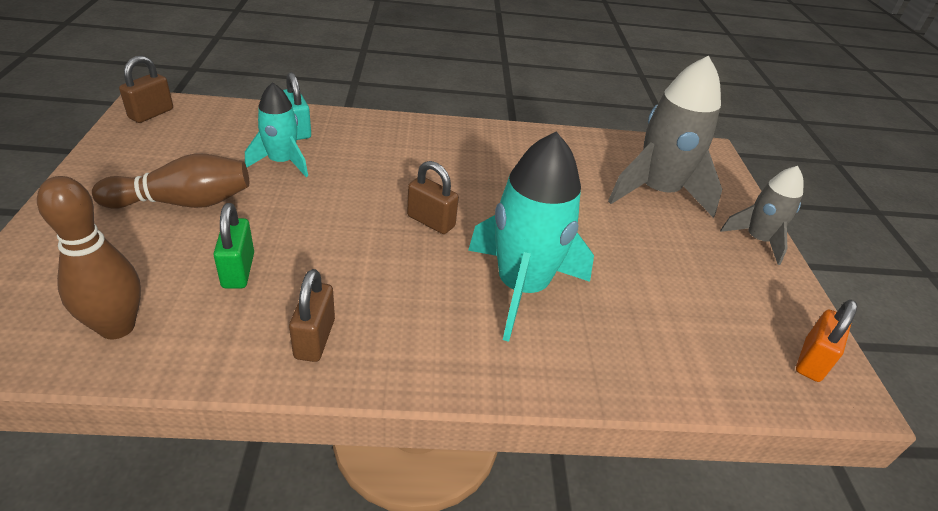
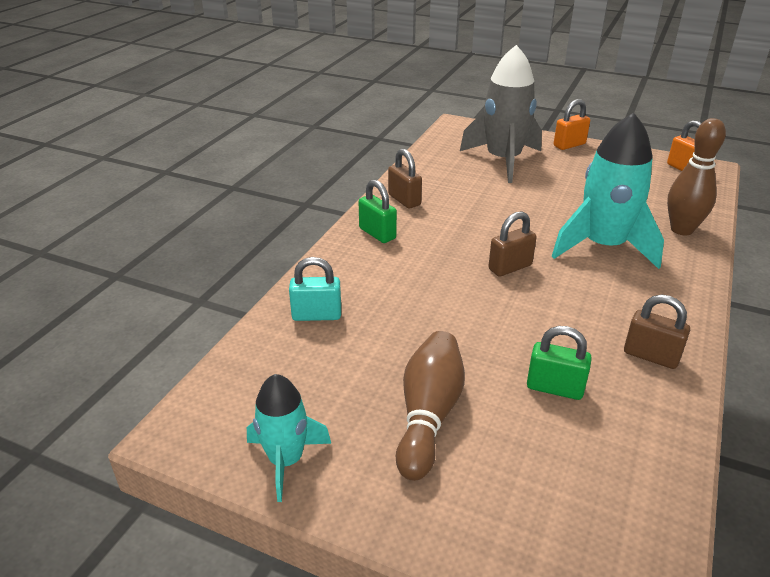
camera: 60 degrees left, 5 degrees down
brown bowling pin [37,176,141,339] -> brown bowling pin moved to [667,118,726,236]
brown padlock [119,55,173,123] -> brown padlock moved to [388,149,422,209]
turquoise rocket [245,82,308,177] -> turquoise rocket moved to [247,374,331,502]
grey rocket [720,166,804,265] -> orange padlock [554,99,590,150]
none -> green padlock [359,180,397,243]

